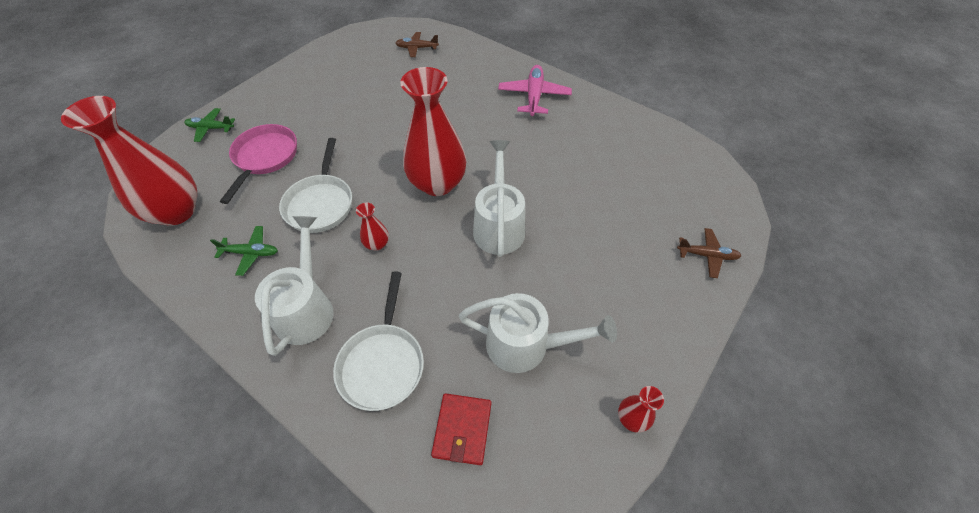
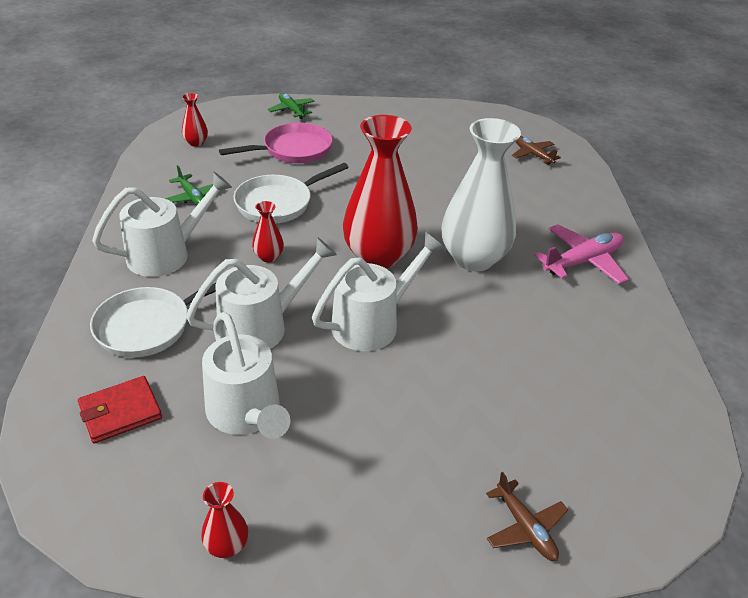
camera: 50 degrees right, 15 degrees down
red vase [61,96,197,226] -> red vase [182,93,208,147], size x0.42
none -> white watering can [186,237,337,349]
none -> white vase [442,118,521,271]

